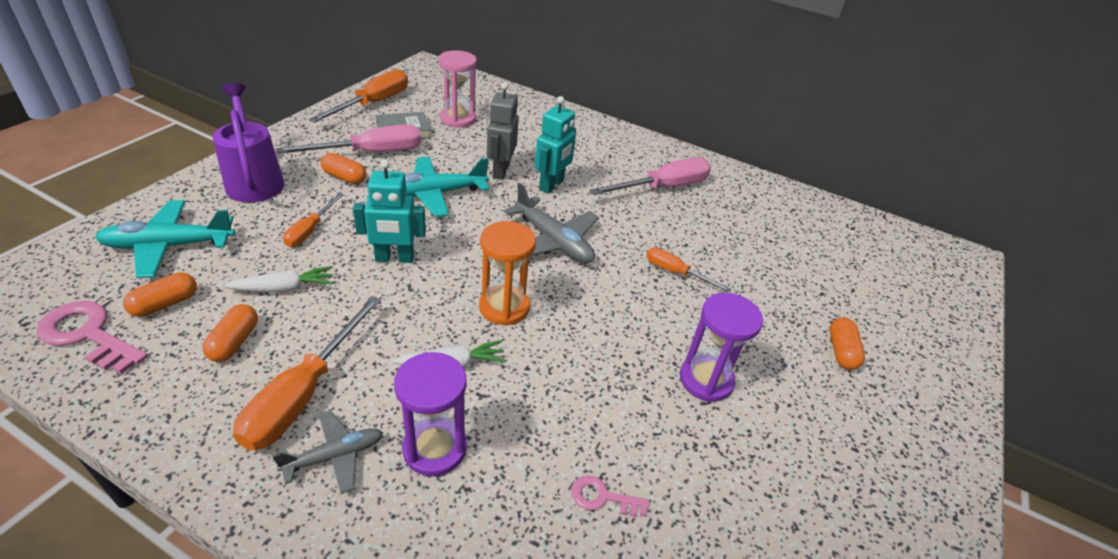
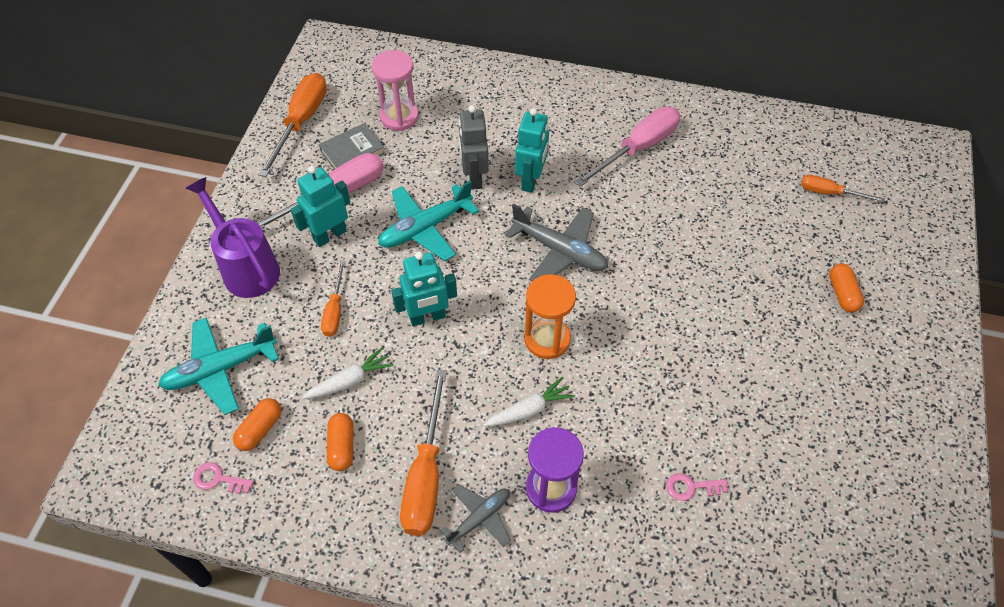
camera: 10 degrees left, 15 degrees up
pink key [37,301,148,374] -> pink key [193,462,254,494], size x0.55
orange capsule [321,153,367,184] -> turquoise robot [291,166,350,247]
orange screwdriver [646,247,732,293] -> orange screwdriver moved to [801,175,885,202]
purple hourglass [680,293,763,402] -> none

